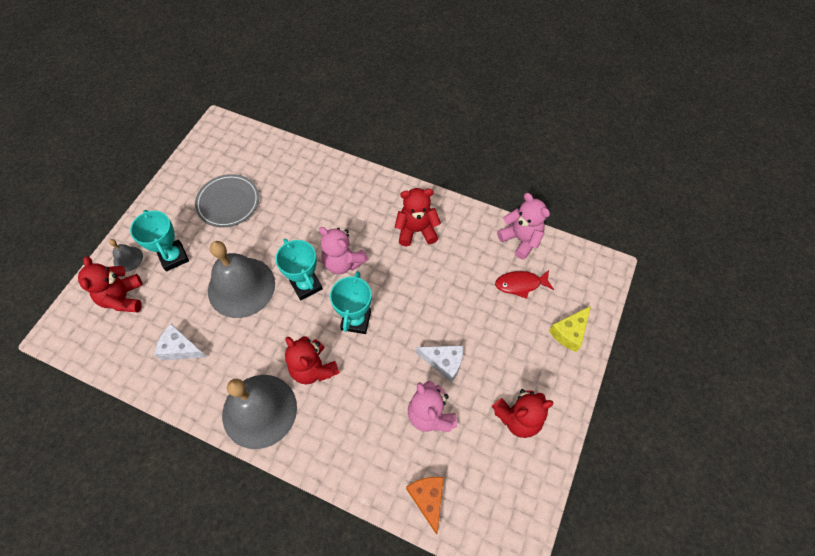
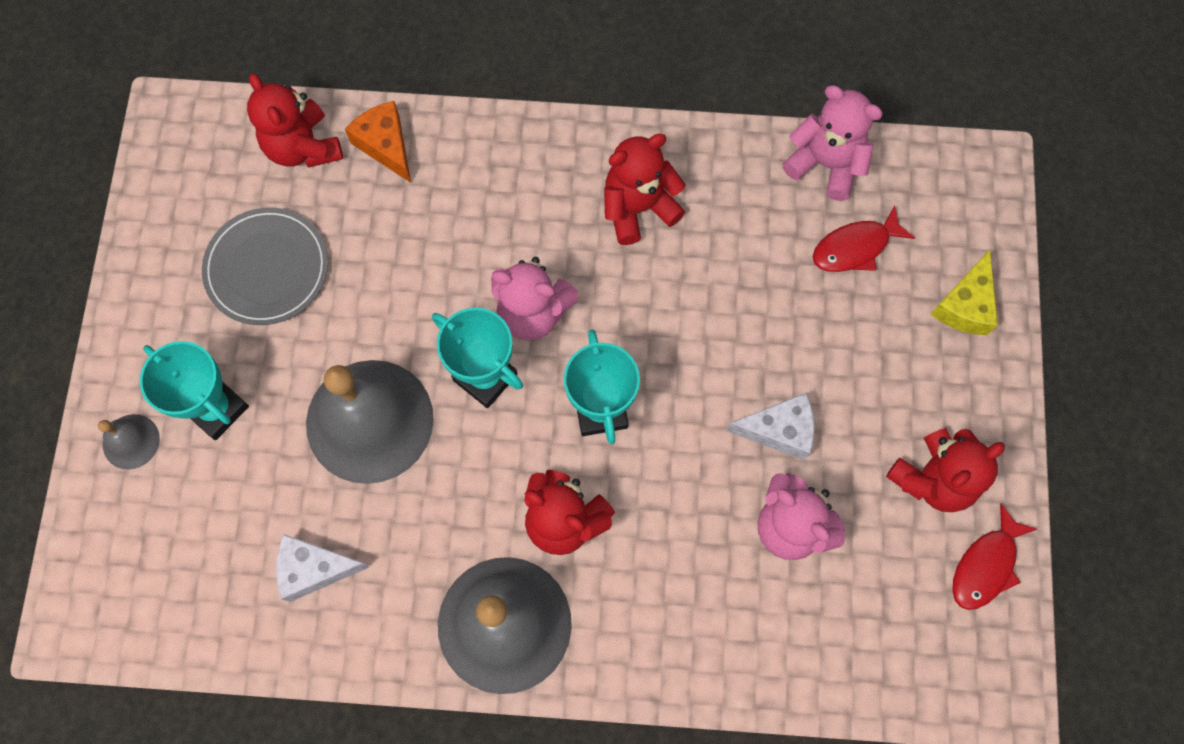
camera: 20 degrees left, 10 degrees up
red teddy bear [78,256,142,312] -> red teddy bear moved to [247,73,343,168]
orange cheese [406,477,444,535] -> orange cheese moved to [345,101,411,183]
none -> red fish [952,503,1037,610]

